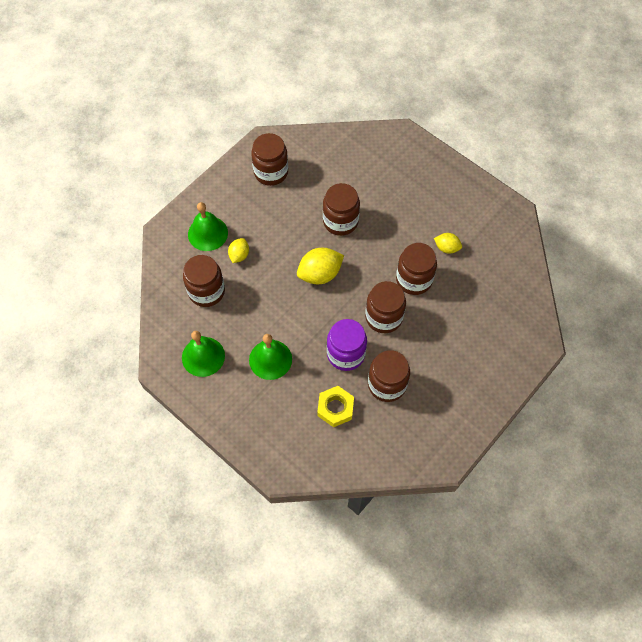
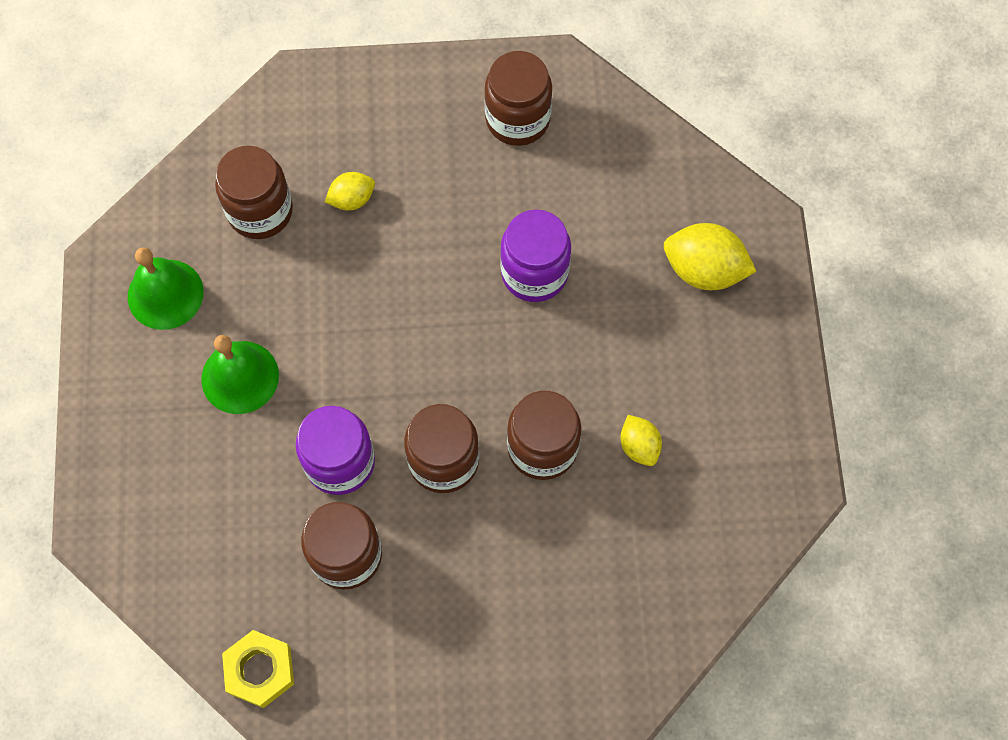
camera: 45 degrees right, 5 degrees up
green bell [188,202,228,251] -> none
yellow lemon [297,248,344,284] -> yellow lemon moved to [664,223,757,290]
yellow nut [317,386,354,427] -> yellow nut moved to [222,630,294,708]
brown jar [323,183,360,236] -> purple jar [500,209,571,302]

